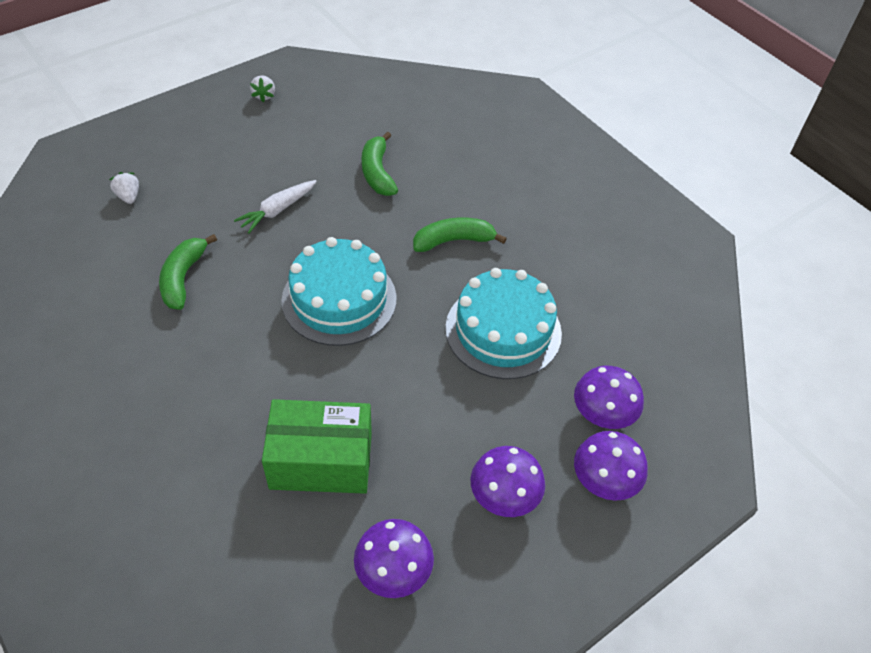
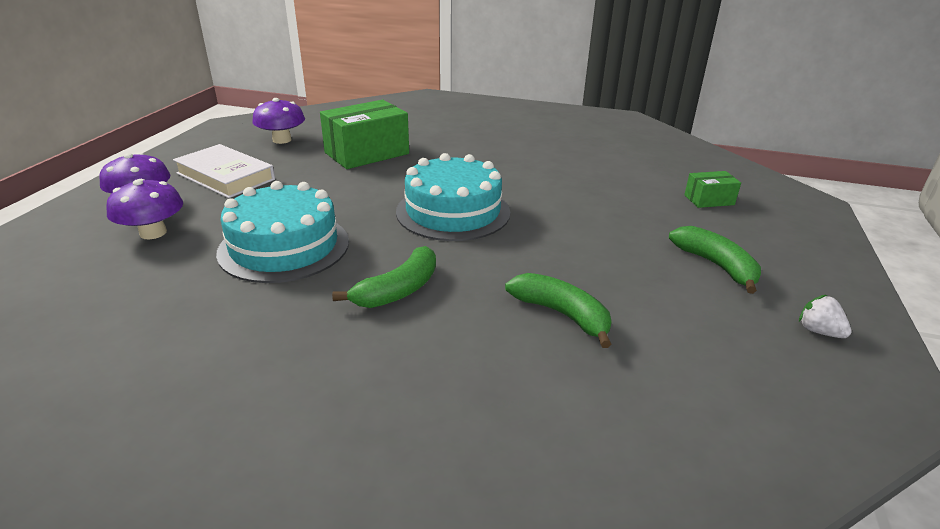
camera: 145 degrees right, 20 degrees down
white strawberry [109,172,139,204] -> green box [684,171,741,208]
green banana [159,234,217,310] -> green banana moved to [669,226,761,294]
white carrot [234,180,317,233] -> none
purple mushroom [471,446,545,517] -> white book [173,144,275,198]

